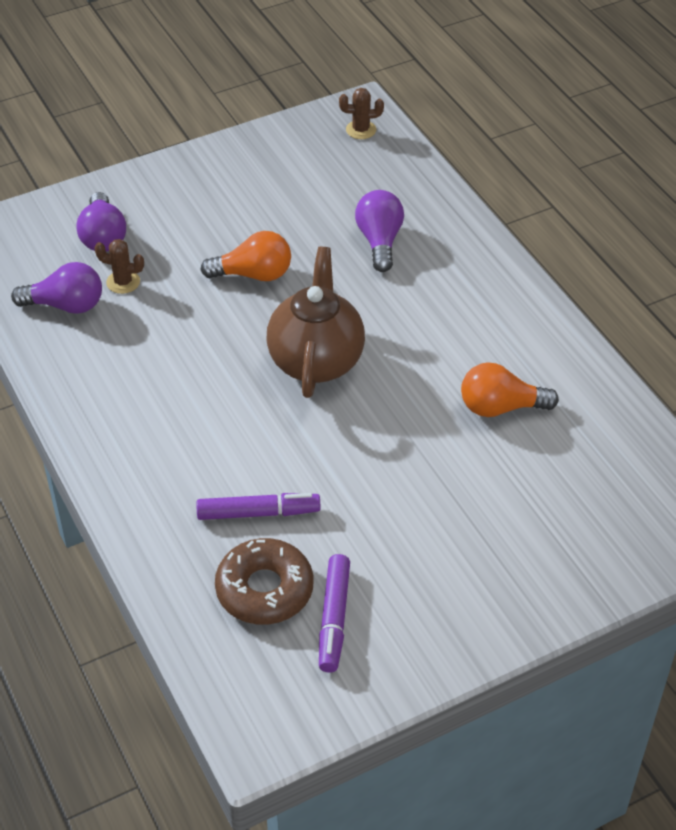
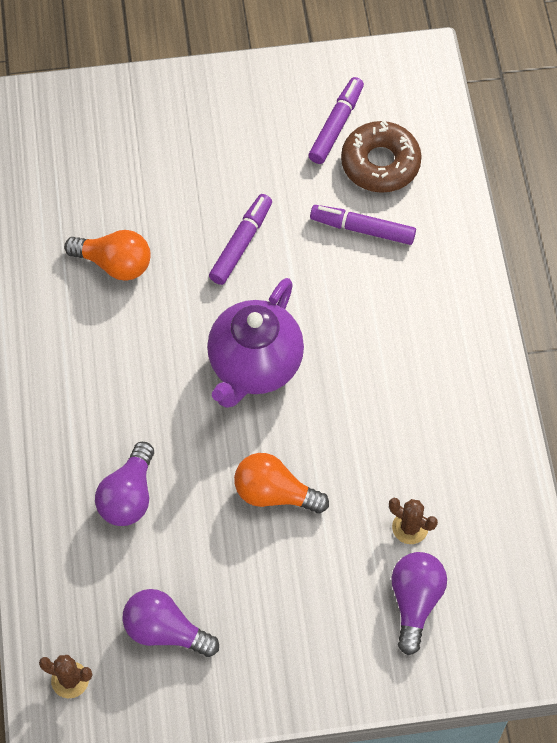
camera: 160 degrees left, 15 degrees up
purple light bulb [11,262,102,314] -> purple light bulb moved to [122,589,219,657]
brown teapot [267,247,365,398] -> purple teapot [207,278,304,408]
none -> purple marker [209,194,272,285]

